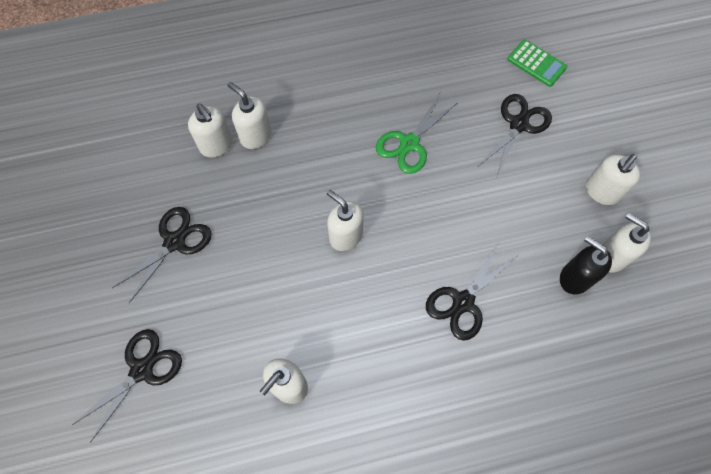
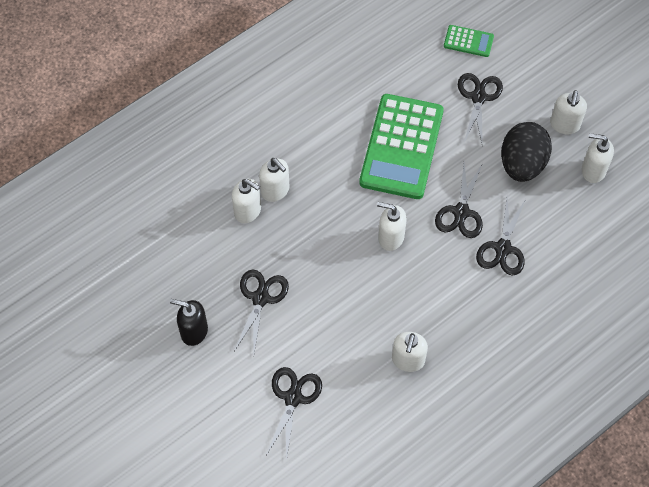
camera: 25 degrees left, 5 degrees down
white soap dispenser [227,82,272,149] -> white soap dispenser turned 150 degrees counterclockwise [259,158,290,202]
green scissors [376,93,457,174] -> green calculator [359,94,444,199]
black soap dispenser [560,236,612,295] -> black soap dispenser moved to [170,299,208,346]
none -> black scissors [435,162,483,238]
none -> black egg [501,122,552,182]

